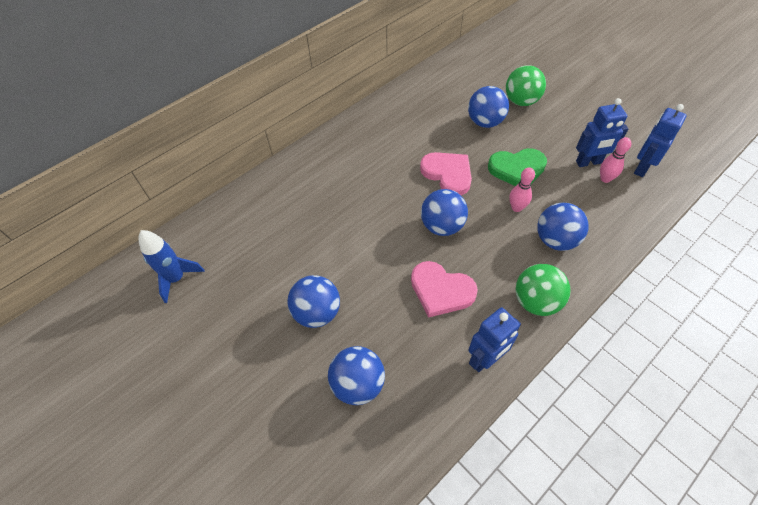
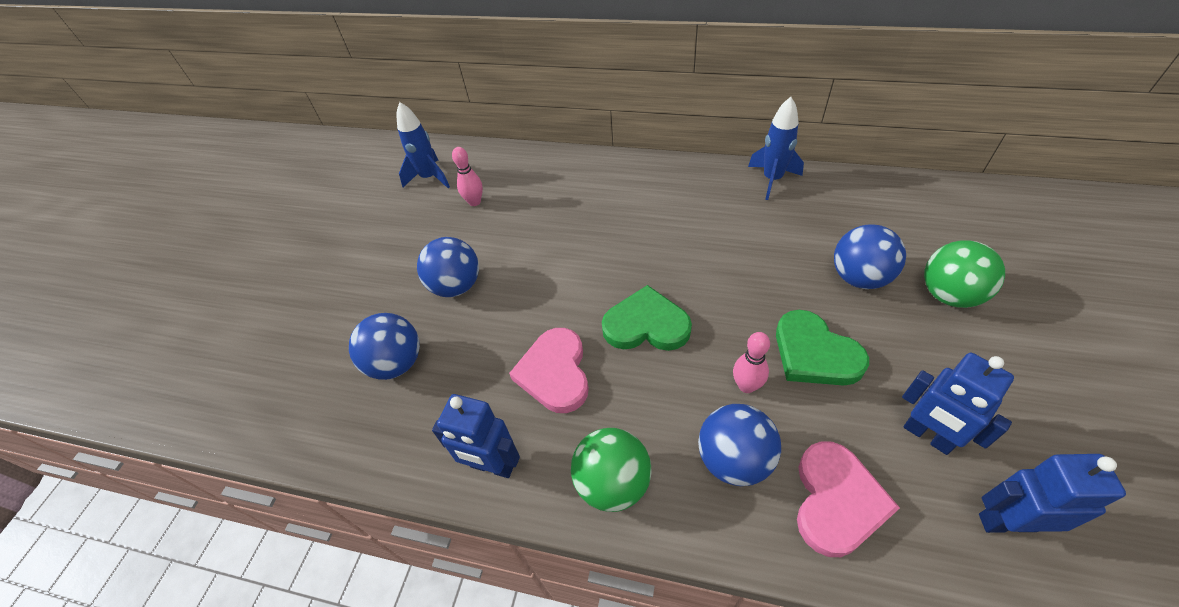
camera: 60 degrees right, 5 degrees down
pink heart [420,152,472,196] -> pink heart moved to [797,441,900,557]
blue ball [421,189,468,236] -> green heart [602,285,692,351]
pink bowling pin [600,137,631,183] -> pink bowling pin moved to [452,147,483,206]
none -> blue rocket [748,97,804,200]

